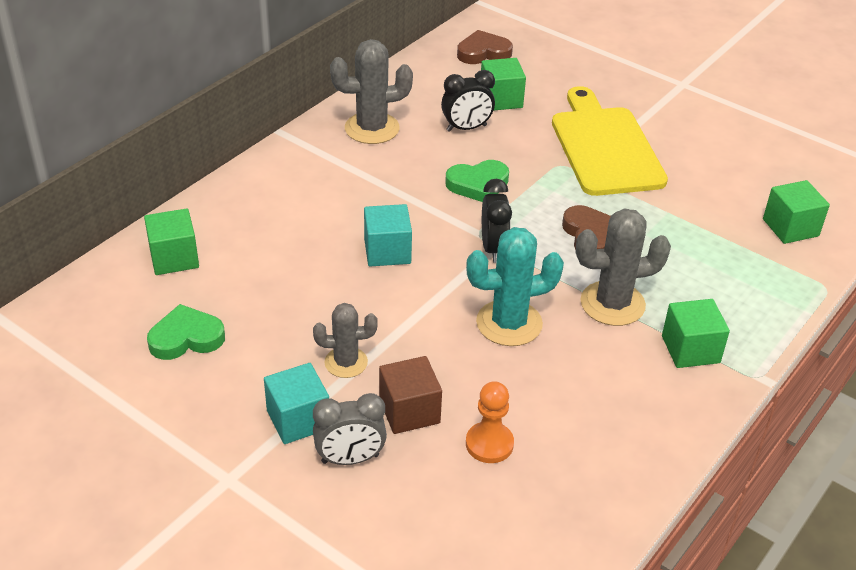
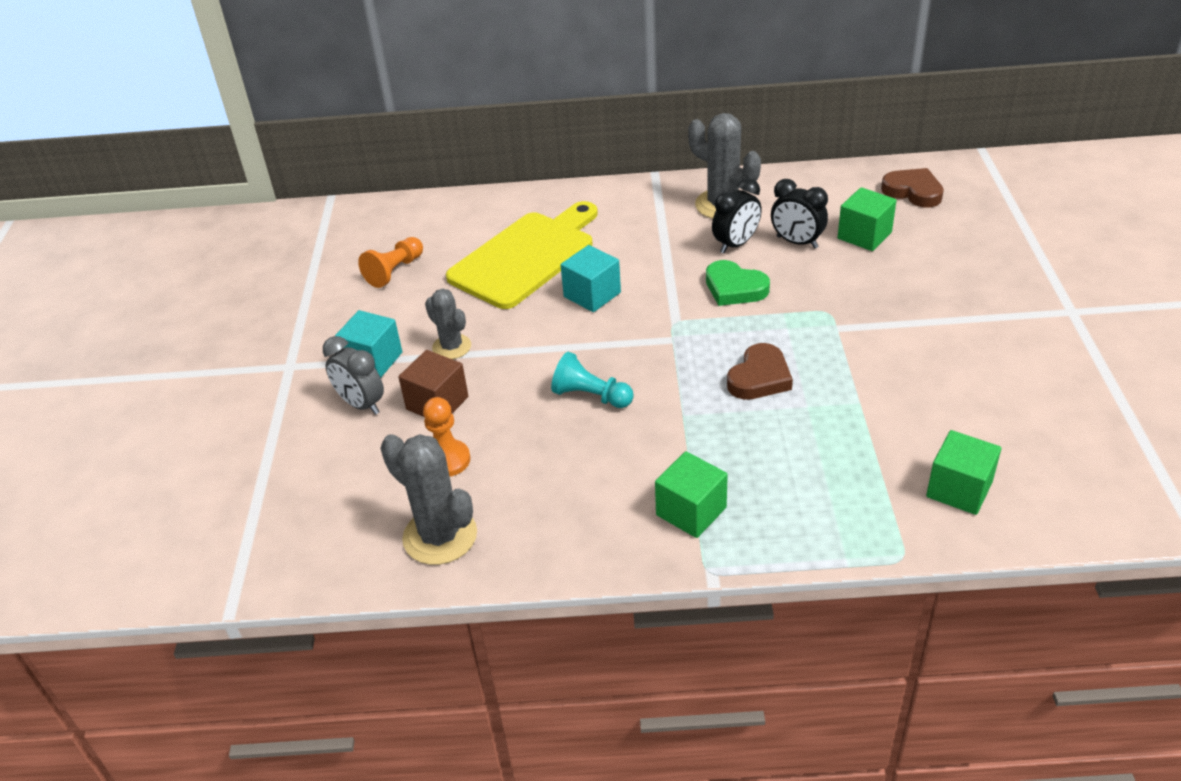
camera: 55 degrees right, 0 degrees up
green cube [144,208,199,275] -> none
green heart [147,304,225,360] -> orange pawn [358,237,423,288]
turquoise cactus [466,227,564,346] -> turquoise pawn [551,352,634,408]
black clock [482,179,512,263] -> black clock moved to [712,178,762,253]
yellow cutting board [552,86,668,196] -> yellow cutting board moved to [446,201,598,309]
grey cactus [576,208,671,326] -> grey cactus moved to [381,434,477,565]

